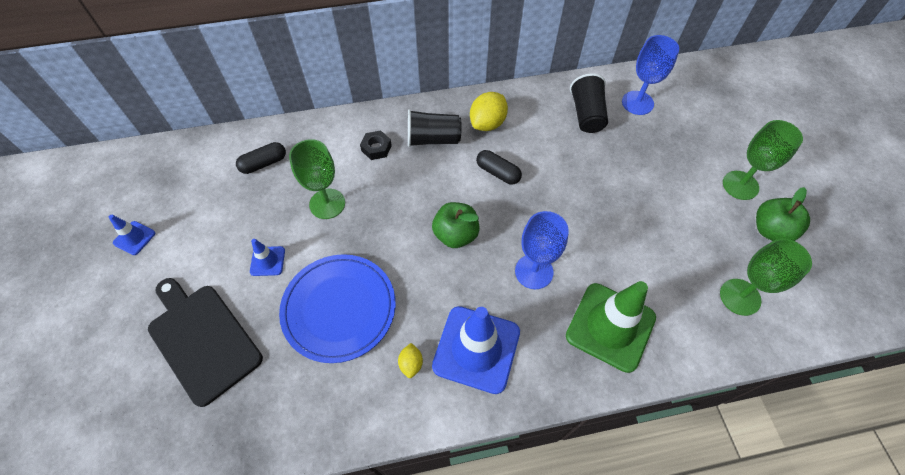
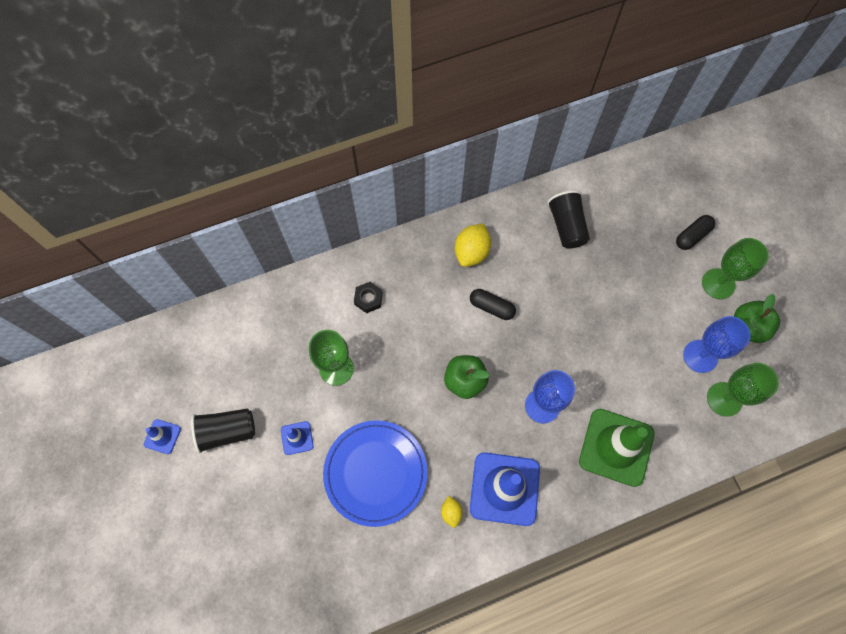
camera: 10 degrees left, 10 degrees up
black cutting board [148,278,263,407] -> none
black capsule [236,142,286,174] -> black capsule moved to [676,215,715,250]
black cup [408,109,462,147] -> black cup moved to [191,408,255,454]
blue goblet [622,35,679,115] -> blue goblet moved to [683,316,751,373]

